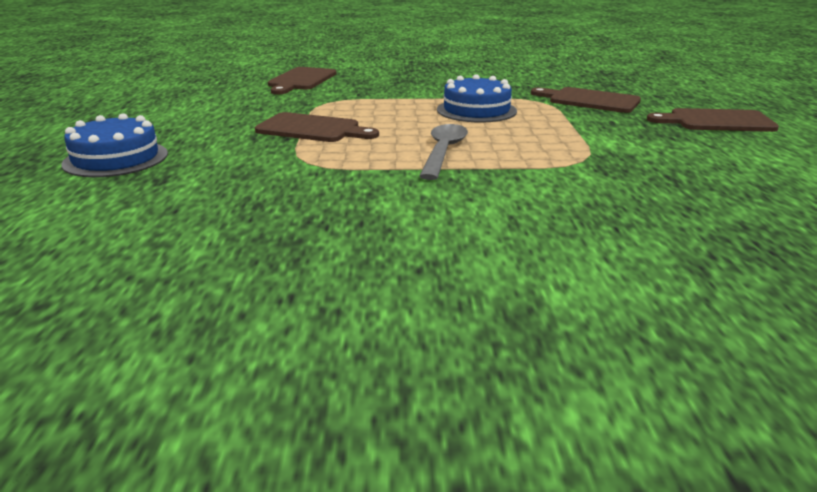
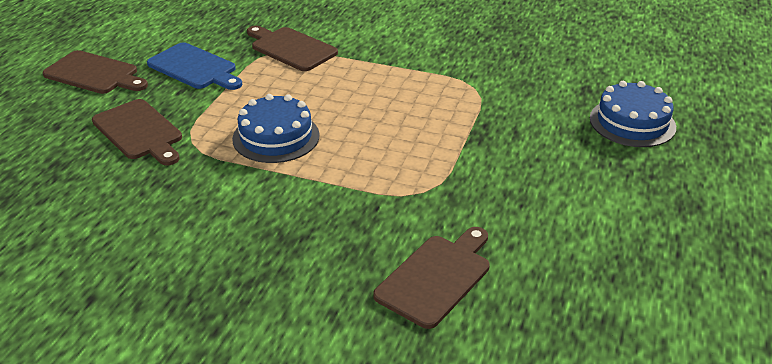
camera: 160 degrees left, 10 degrees up
brown cutting board [255,112,379,142] -> brown cutting board moved to [247,26,338,71]
grey spoon [419,124,468,180] -> none
none -> blue cutting board [147,42,242,90]

